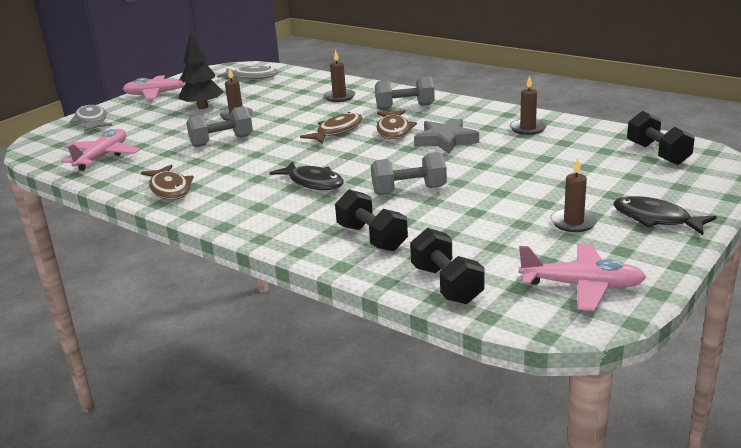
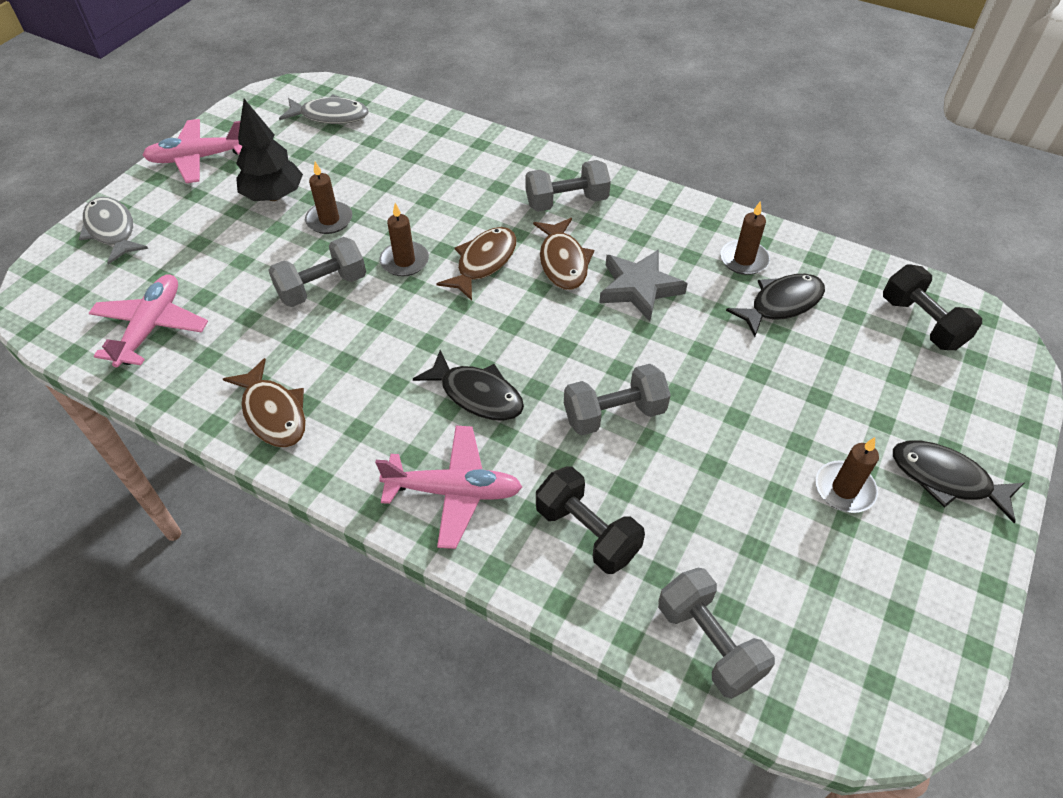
camera: 10 degrees left, 25 degrees up
brown candle [323,50,355,102] -> brown candle moved to [380,203,429,276]
black dumbbell [410,228,484,304] -> grey dumbbell [658,568,775,699]
pink plane [519,244,646,311] -> pink plane moved to [375,426,522,549]
none -> black fish [726,274,825,337]

